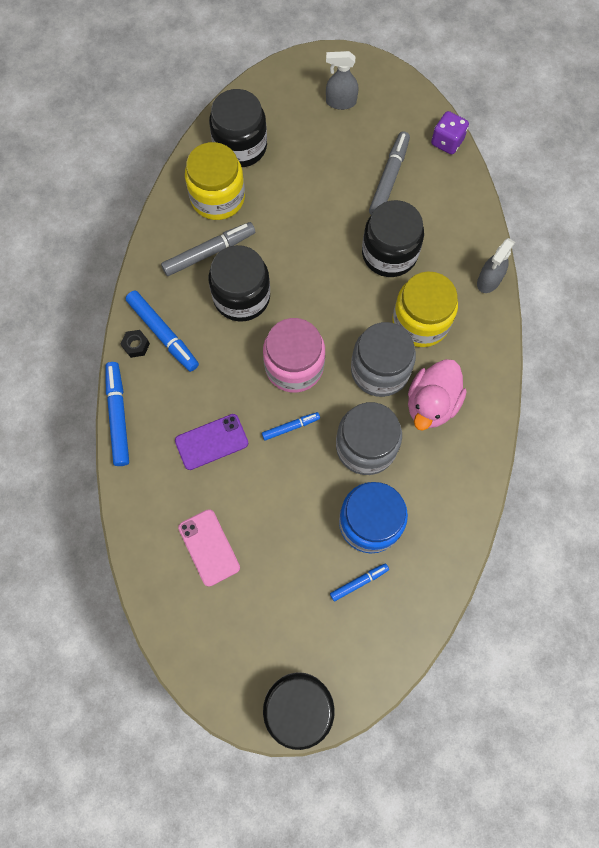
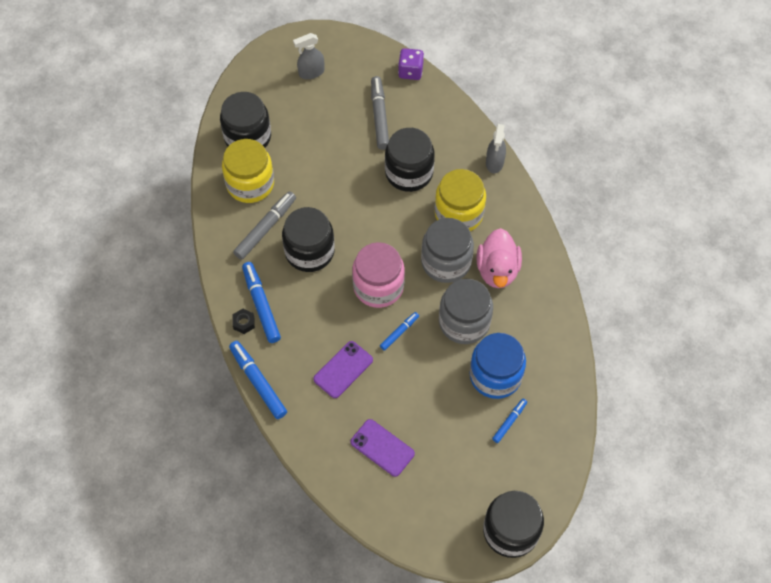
camera: 25 degrees left, 10 degrees down
blue marker [126,291,199,372] -> blue marker turned 135 degrees counterclockwise [242,262,281,343]
pink phone [178,509,240,587] -> purple phone [351,419,415,477]

